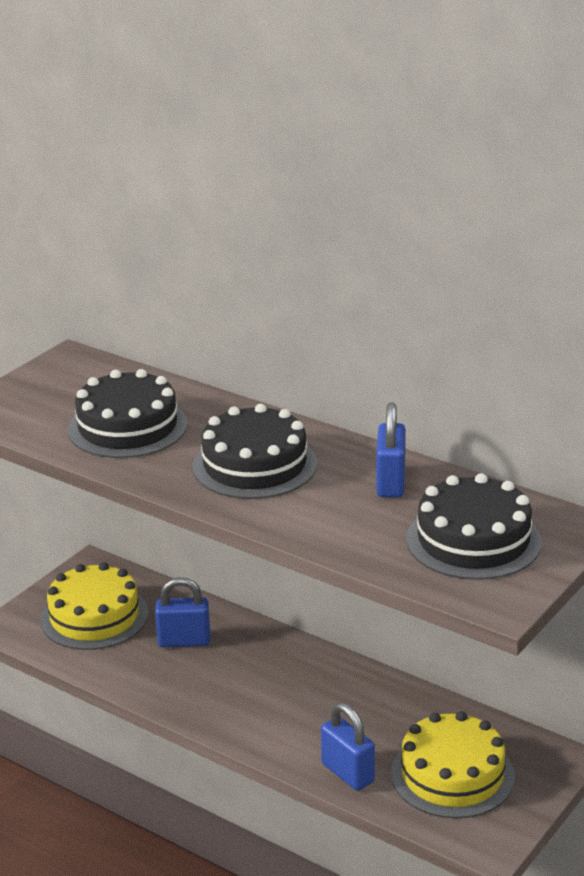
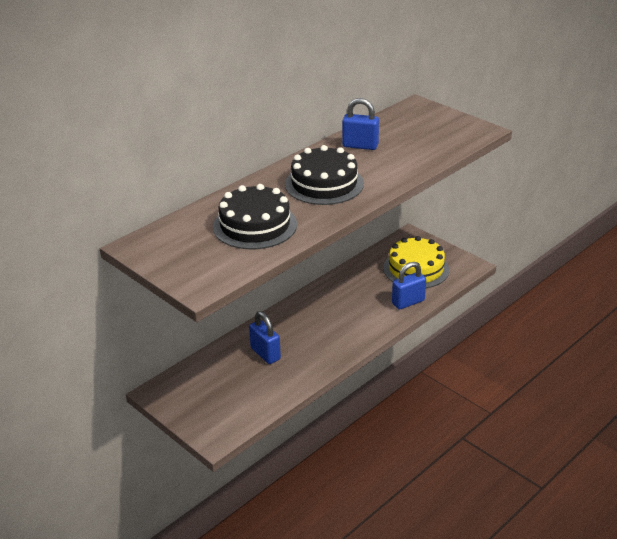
camera: 80 degrees left, 5 degrees up
yellow cake [40,562,148,650] -> none
blue padlock [155,577,210,647] -> blue padlock turned 45 degrees counterclockwise [249,311,281,364]
black cake [406,473,542,580] -> none

